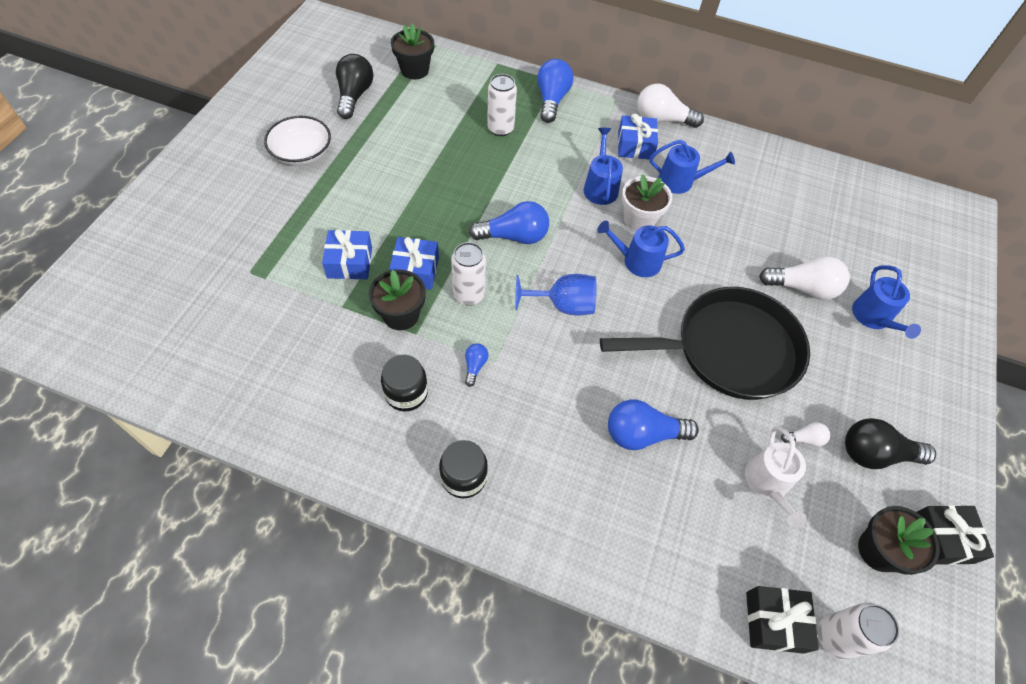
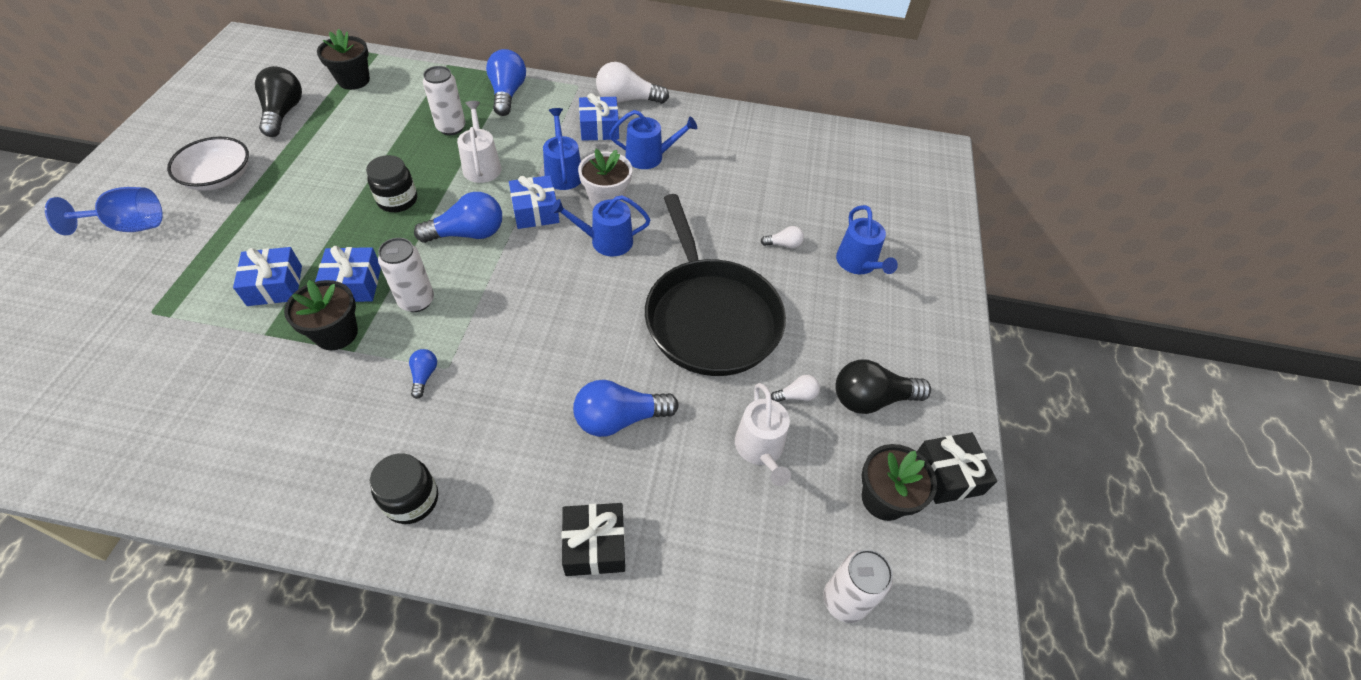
camera: 10 degrees left, 5 degrees down
black jar [381,355,428,411] -> black jar moved to [366,155,417,212]
blue goblet [515,274,597,316] -> blue goblet moved to [45,187,163,235]
black pan [600,287,810,400] -> black pan turned 90 degrees clockwise [645,194,786,376]
black gift [746,586,819,654] -> black gift moved to [561,503,625,576]
white light bulb [759,256,850,300] -> white light bulb [760,226,804,249], size x0.49
none -> white watering can [457,101,502,183]
none -> blue gift [509,175,560,229]

